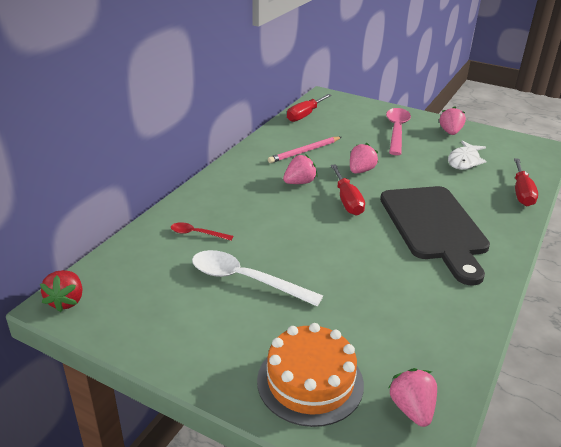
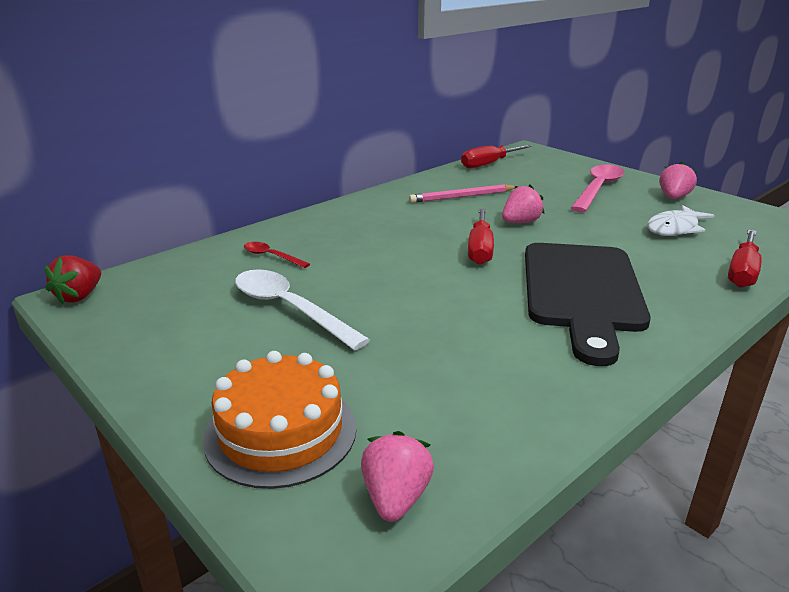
camera: 20 degrees right, 5 degrees down
pink strawberry [283,155,317,184] -> none

